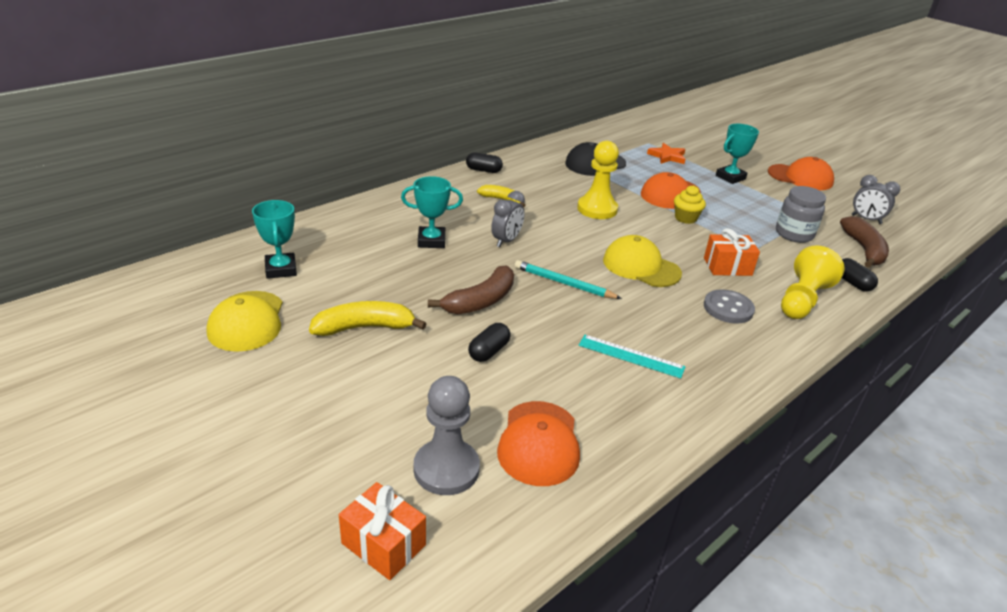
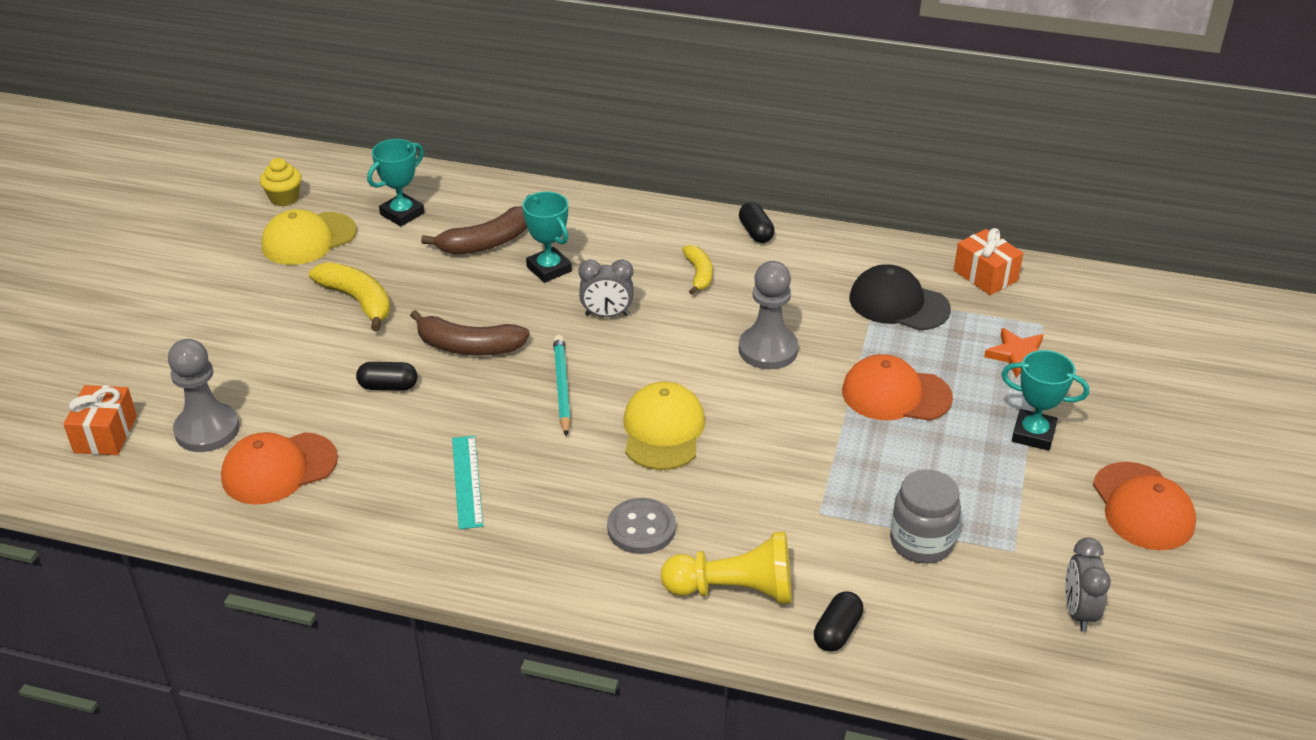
camera: 60 degrees right, 5 degrees up
yellow pawn [577,141,619,219] -> grey pawn [739,261,799,369]
yellow cupcake [674,185,706,224] -> yellow cupcake moved to [260,158,301,207]
orange gift [704,228,760,276] -> orange gift moved to [954,228,1023,295]
brown banana [840,216,889,268] -> brown banana moved to [421,206,527,255]

